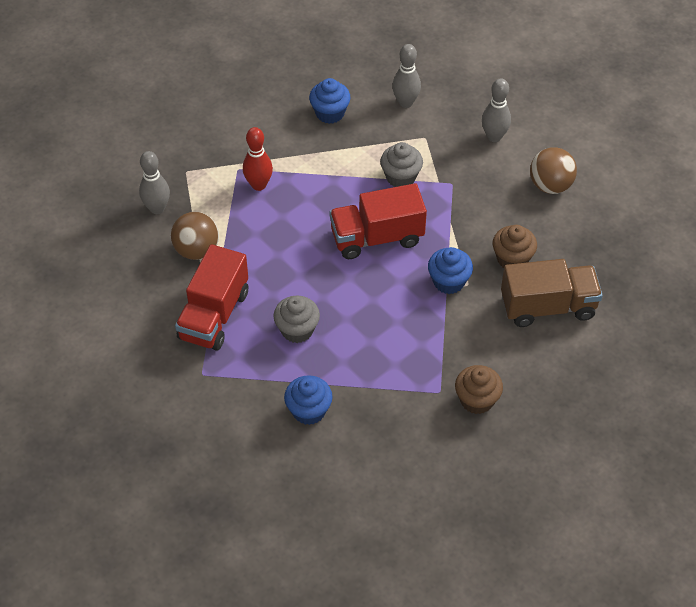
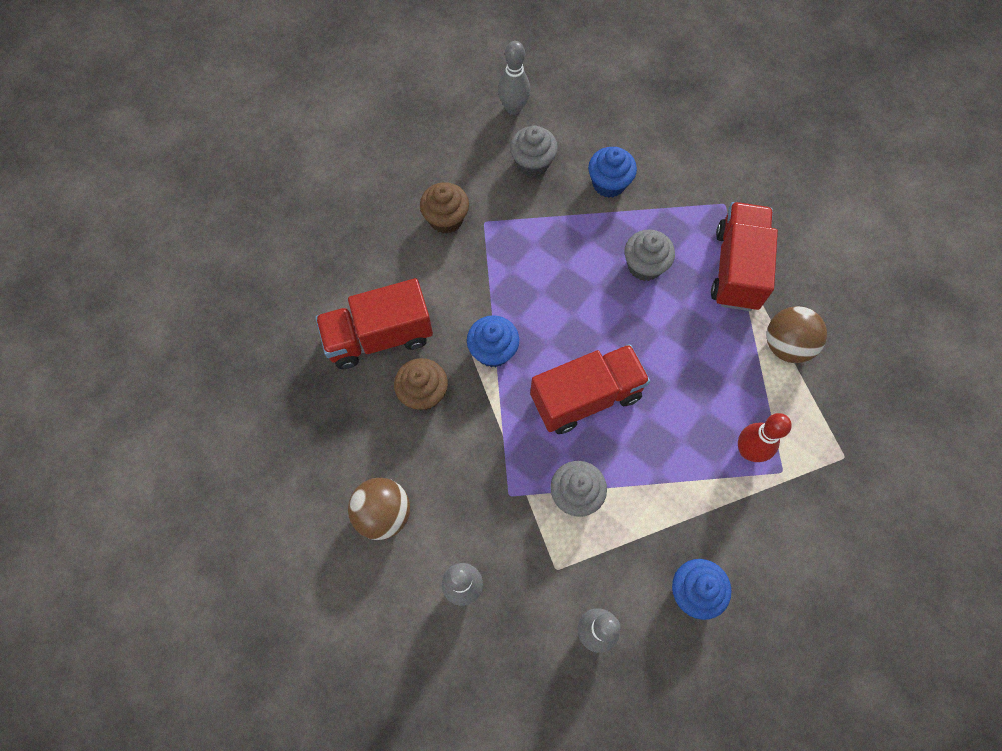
camera: 170 degrees right, 15 degrees up
grey bowling pin [139,151,170,214] -> grey bowling pin moved to [498,41,530,115]
brown truck [501,259,603,327] -> red truck [316,278,433,369]
none -> grey cupcake [510,125,558,177]

